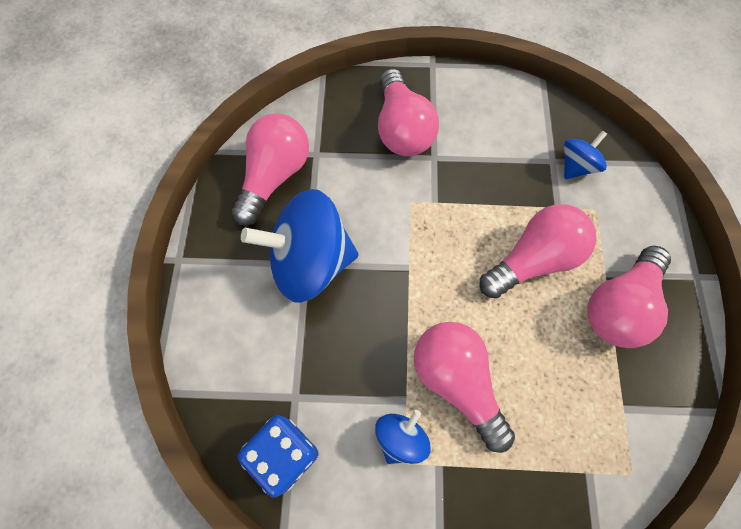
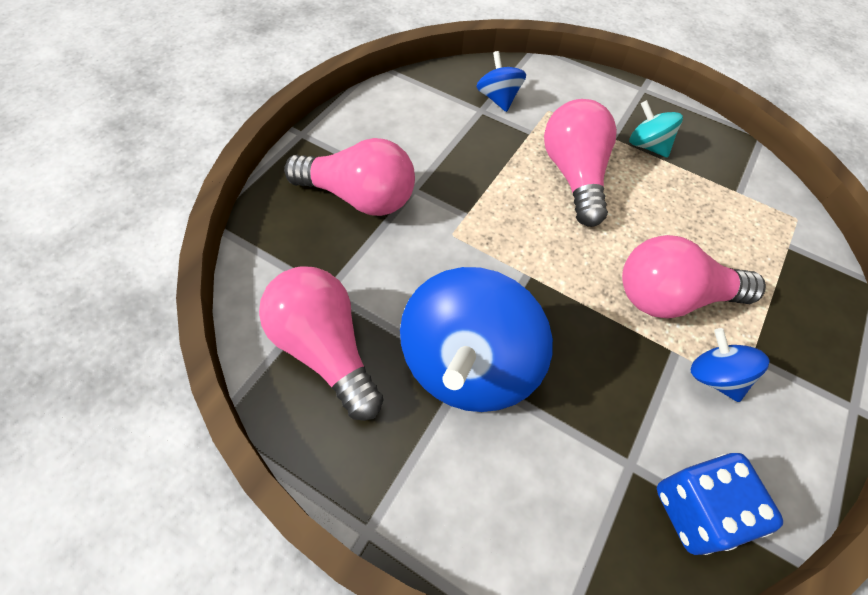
camera: 65 degrees left, 10 degrees down
pink light bulb [587,246,671,348] -> turquoise spinning top [629,100,683,157]

